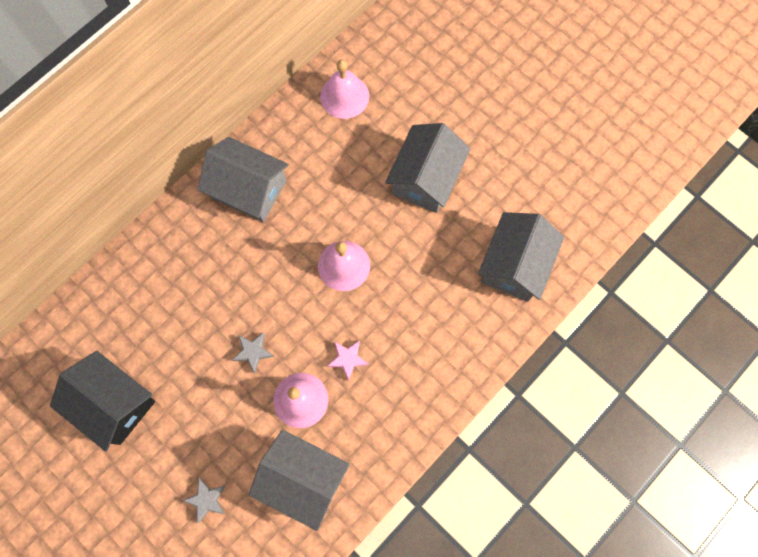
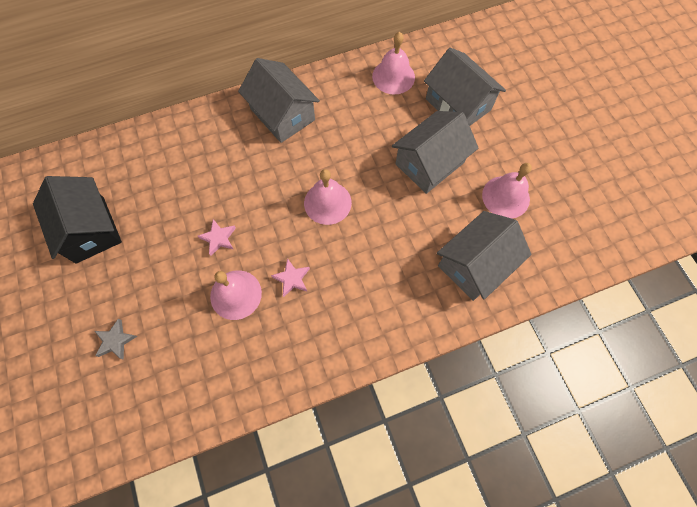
camera: 25 degrees right, 5 degrees down
grey star [232,332,274,373] -> pink star [198,219,236,256]
grey house [249,430,350,531] -> grey house moved to [424,48,506,126]
none -> pink bell [482,163,532,218]

